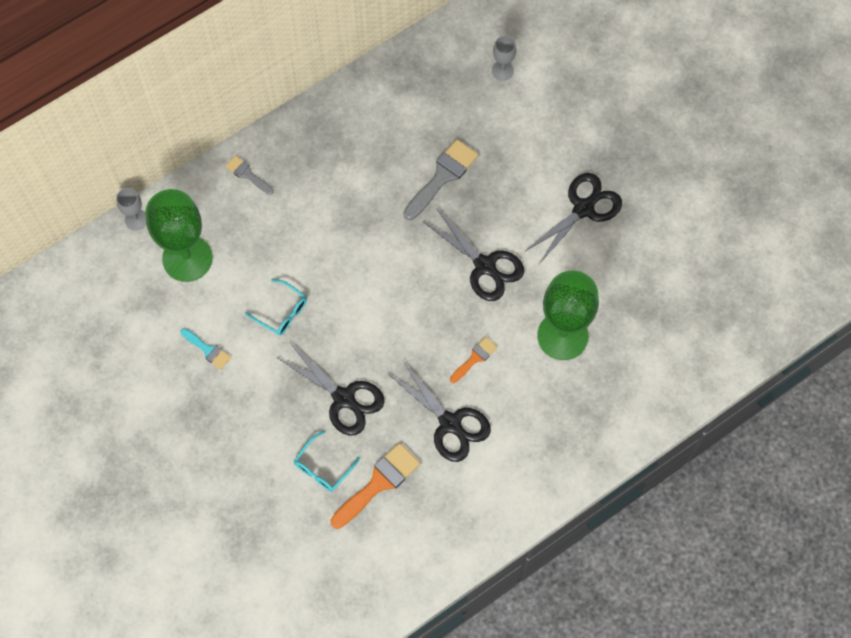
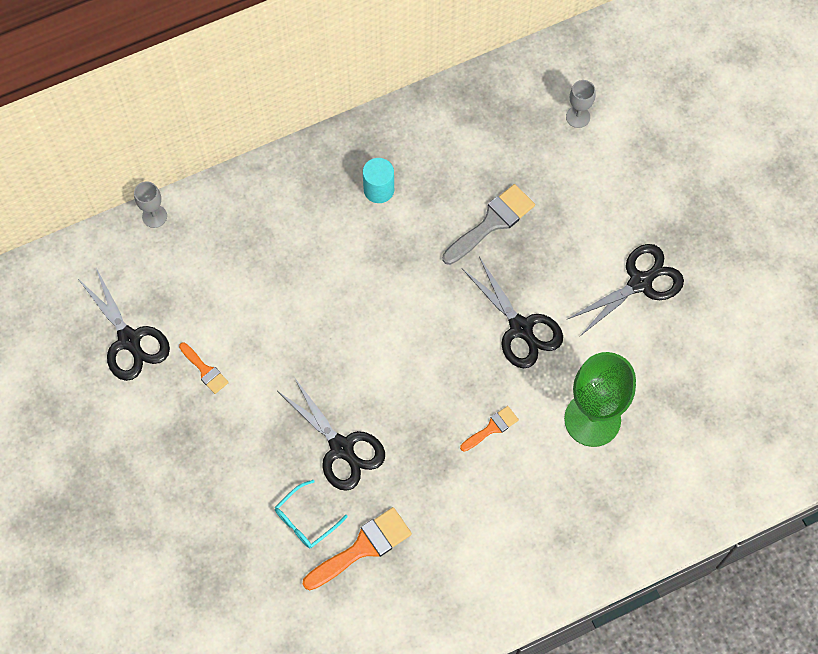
camera: 10 degrees right, 0 degrees up
green goblet [145,189,213,282] -> none
turquoise brush [180,328,231,370] -> orange brush [179,343,229,394]
grey brush [225,155,274,195] -> none
turquoise glasses [245,279,307,335] -> none
black scissors [388,360,491,462] -> black scissors moved to [78,268,170,381]
none -> turquoise cylinder [363,158,394,203]

